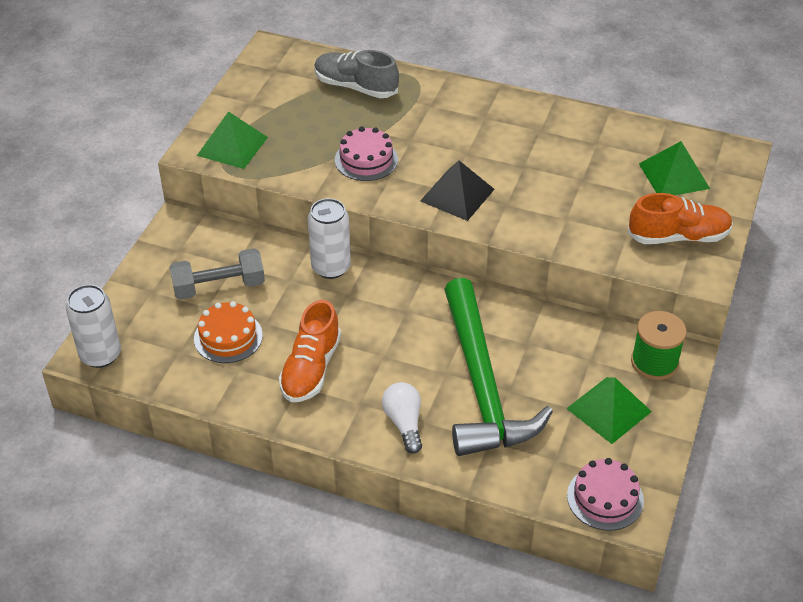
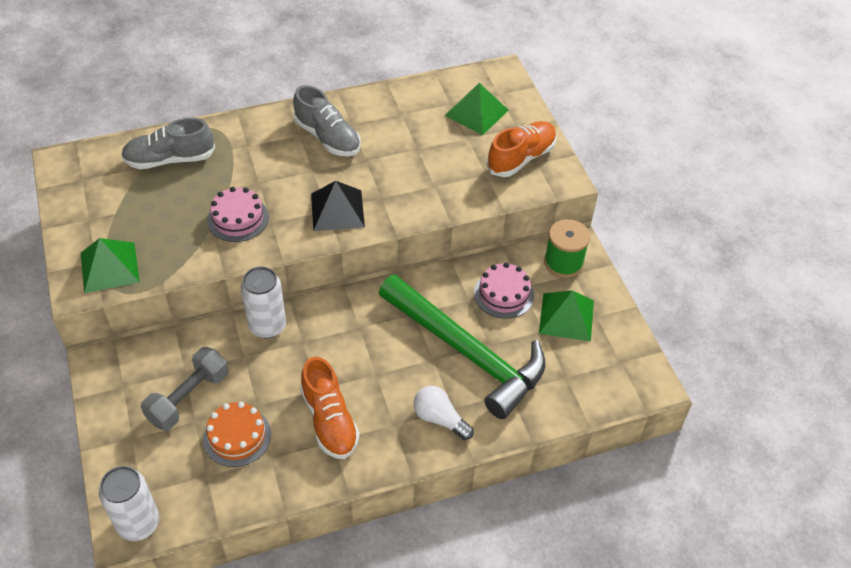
camera: 40 degrees left, 5 degrees up
pink cake [567,458,644,531] -> pink cake moved to [474,262,534,319]
none -> grey shoe [293,85,361,156]

